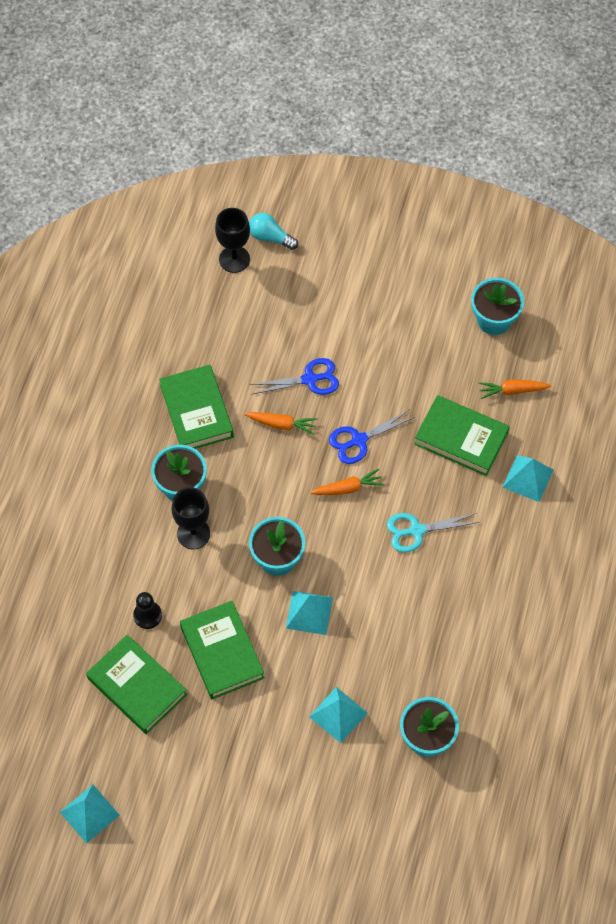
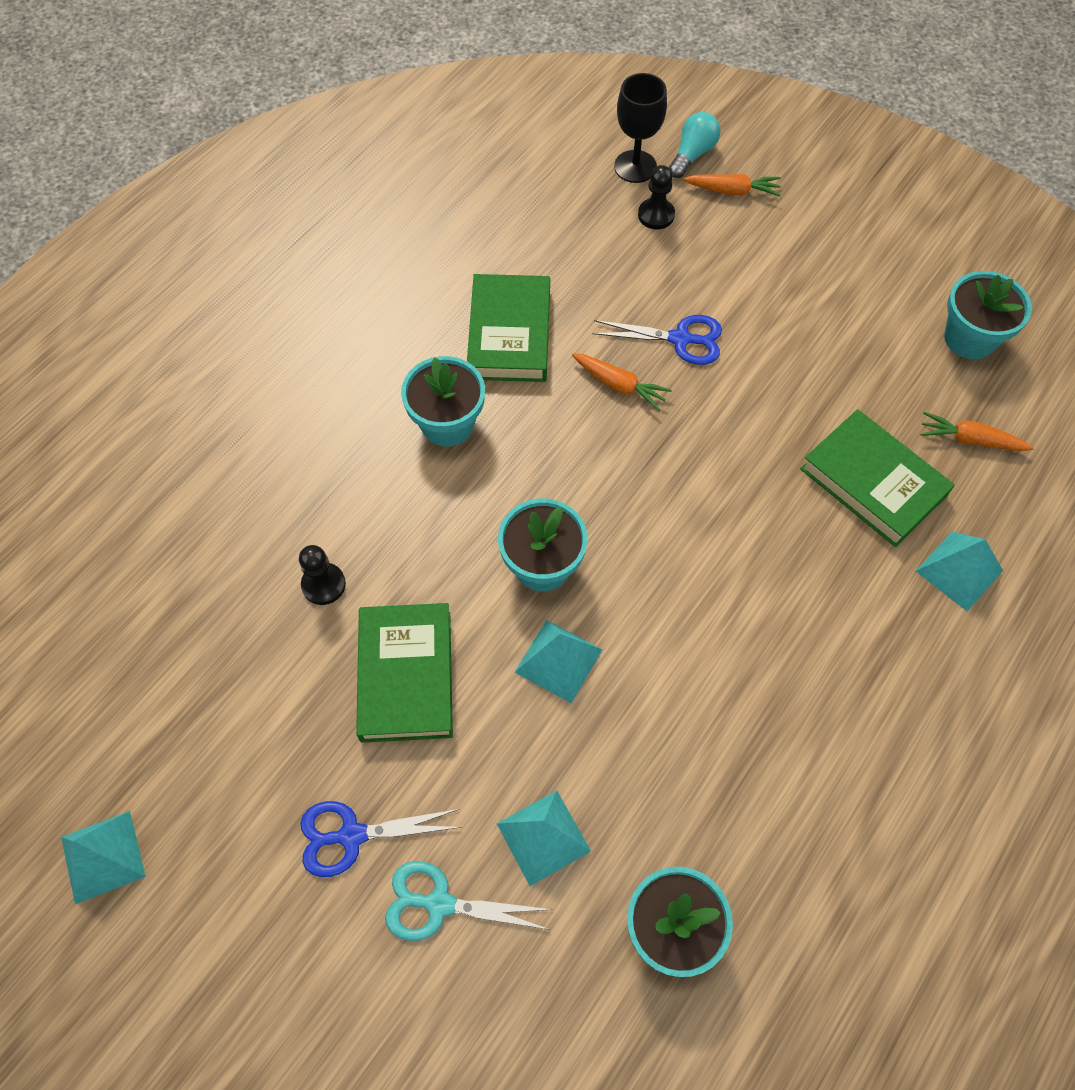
camera: 20 degrees right, 0 degrees up
green book [86,635,187,734] -> none
black goblet [172,487,210,549] -> none
turquoise light bulb [249,213,298,250] -> turquoise light bulb turned 75 degrees clockwise [669,112,721,178]
orange carrot [310,469,384,495] -> orange carrot moved to [683,174,781,197]
blue scissors [329,409,415,464] -> blue scissors moved to [300,801,462,877]
turquoise scissors [387,513,480,553] -> turquoise scissors moved to [385,861,553,941]
none -> black pawn [638,165,675,229]

